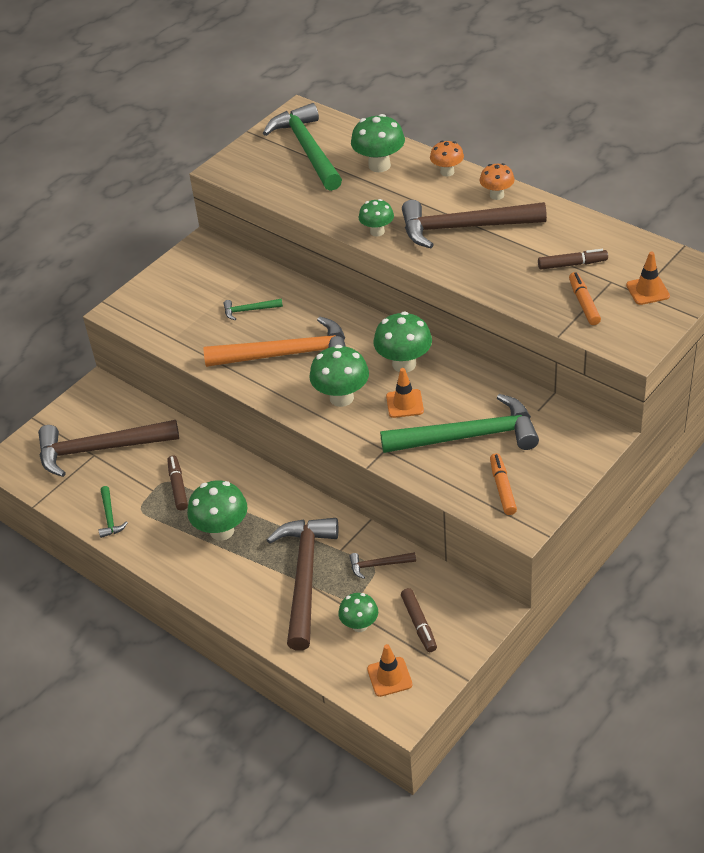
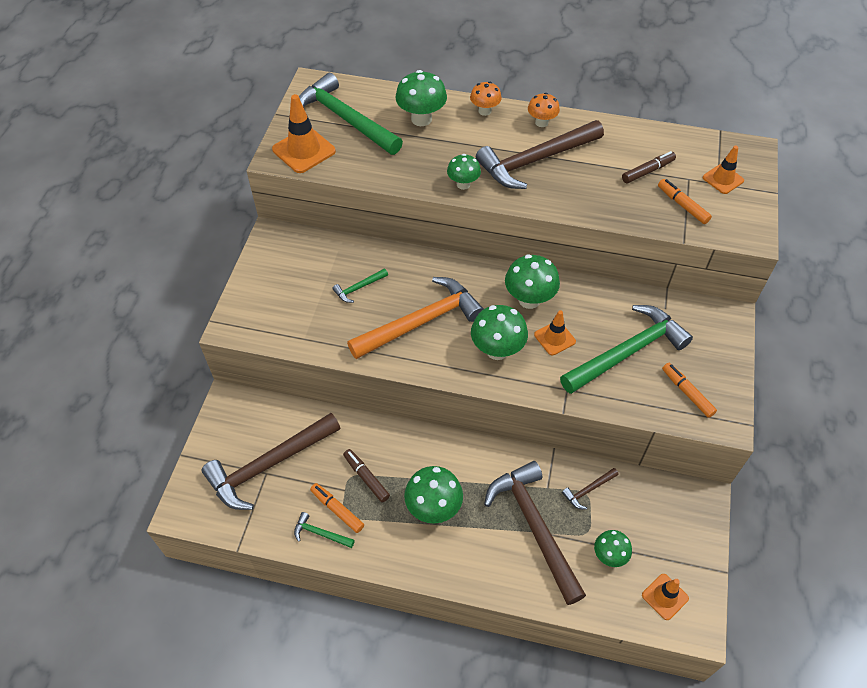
camera: 30 degrees left, 10 degrees up
green hammer [99,486,128,538] -> green hammer turned 150 degrees clockwise [294,512,355,548]
brown marker [401,588,437,652] -> none
none -> orange traffic cone [272,94,336,173]
none -> orange marker [310,483,364,533]

